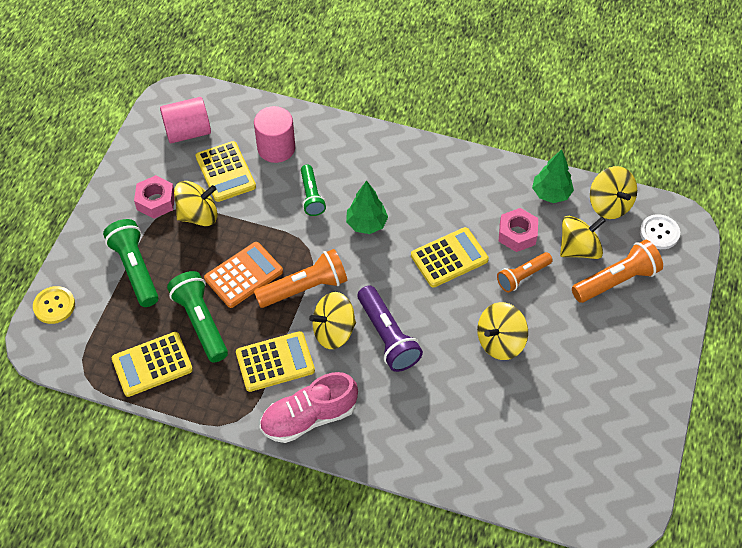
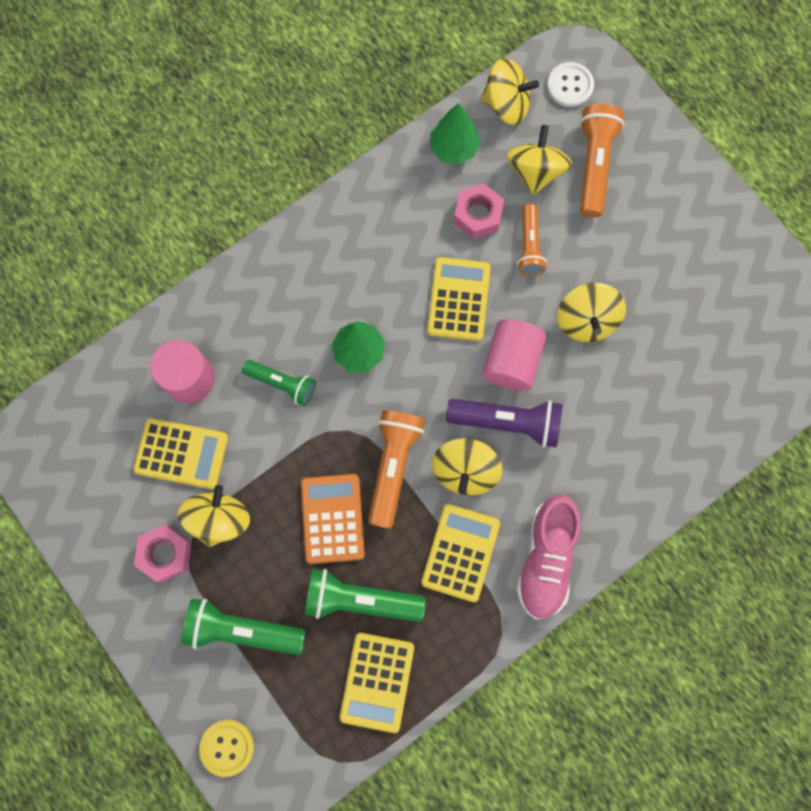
camera: 55 degrees left, 20 degrees up
pink cylinder [160,97,211,143] -> pink cylinder moved to [482,319,546,391]

